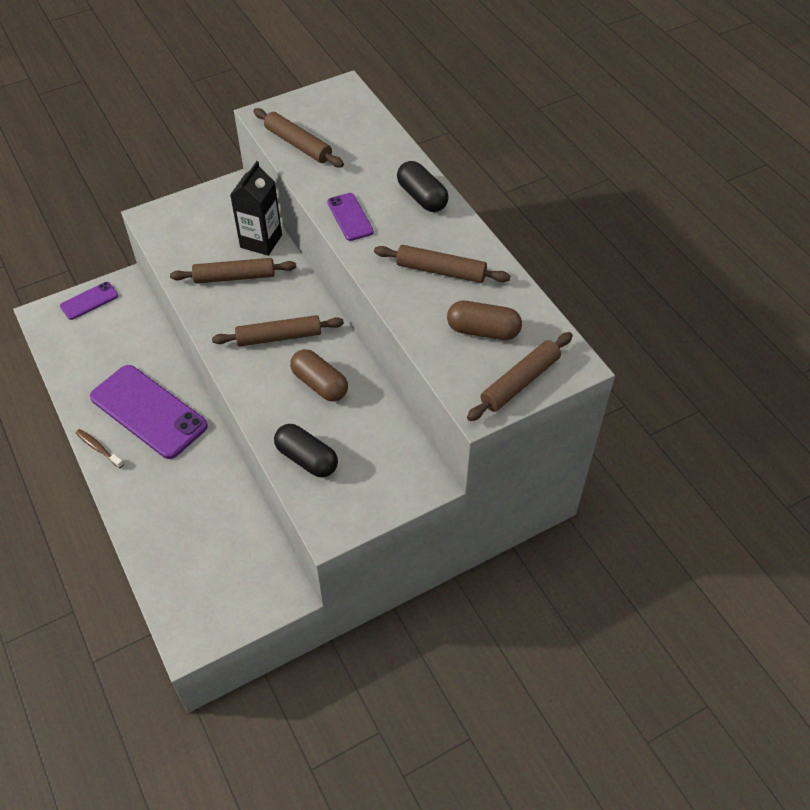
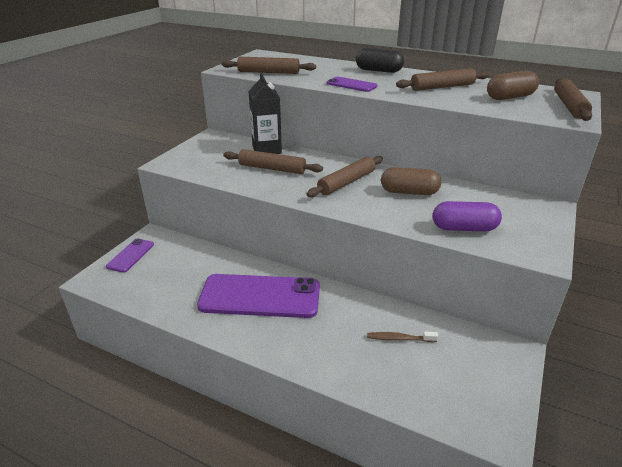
camera: 35 degrees left, 20 degrees down
brown toothbrush [76,429,124,468] -> brown toothbrush moved to [367,331,438,342]
brown rolling pin [170,258,297,284] -> brown rolling pin turned 60 degrees clockwise [223,149,323,174]
black capsule [274,424,338,477] -> purple capsule [433,201,502,231]

